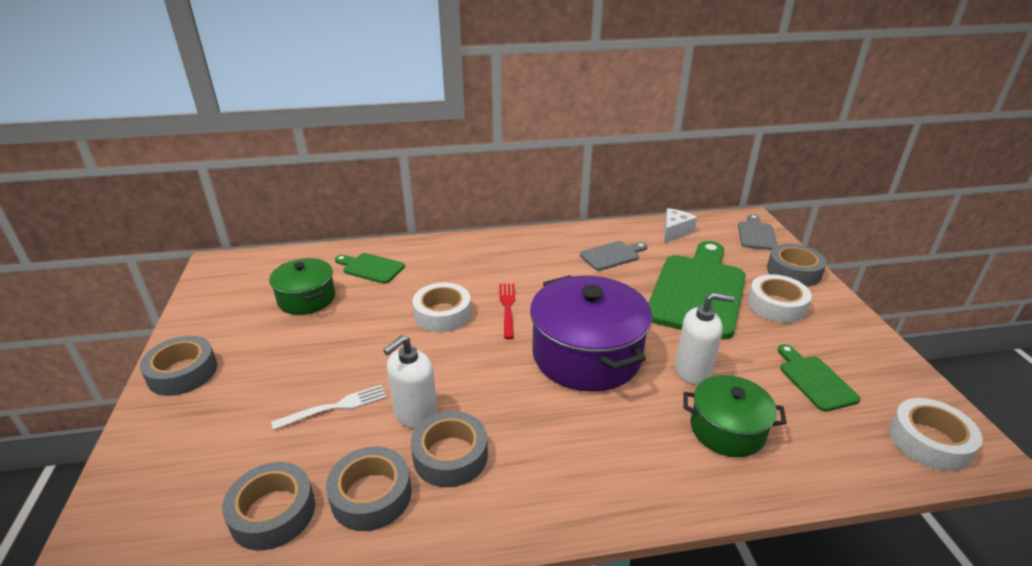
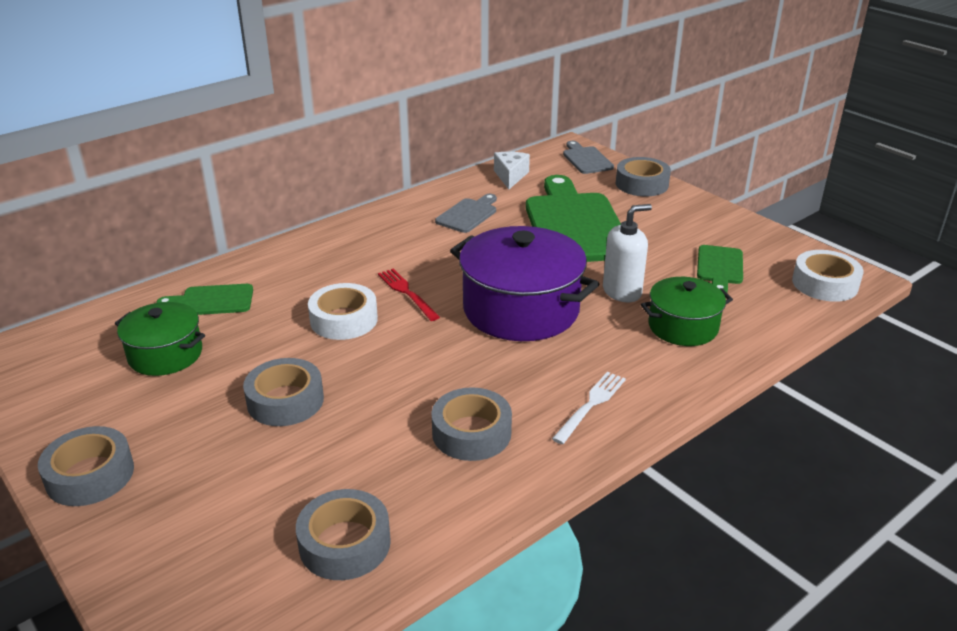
camera: 30 degrees left, 0 degrees up
white fork [271,385,387,430] -> white fork moved to [552,372,626,444]
grey tape [326,447,412,531] -> grey tape moved to [243,358,324,426]
white soap dispenser [383,335,438,429] -> none
white tape [748,274,812,323] -> none
green cutting board [778,344,860,412] -> green cutting board turned 120 degrees counterclockwise [697,245,743,292]

